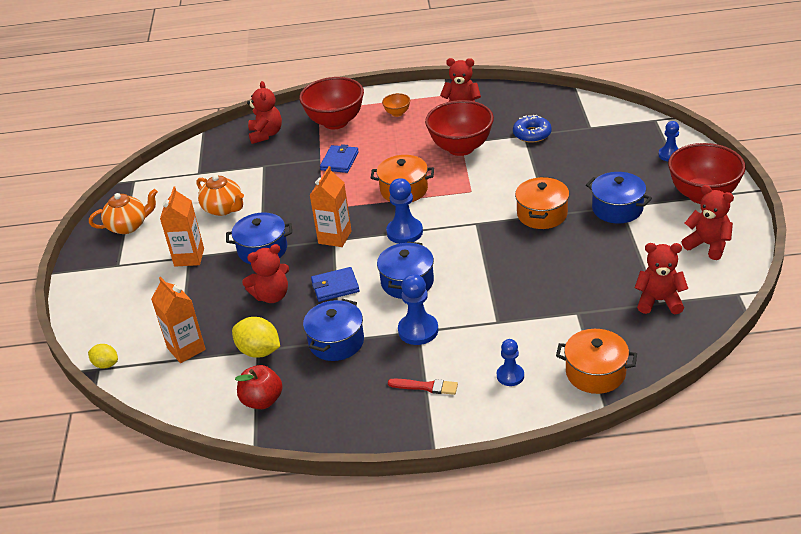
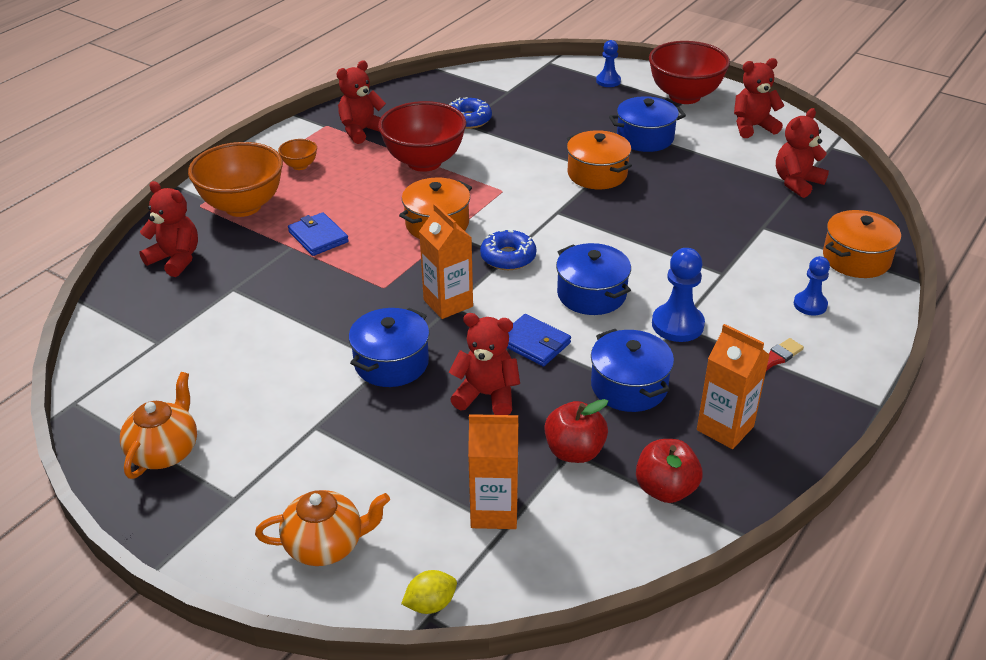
camera: 55 degrees left, 0 degrees up
orange carton [160,187,204,267] -> orange carton moved to [697,324,769,449]
orange teapot [196,175,244,216] -> orange teapot moved to [255,490,390,566]
yellow lemon [232,317,280,358] -> red apple [544,399,608,463]
red teddy bear [242,244,289,303] -> red teddy bear turned 90 degrees counterclockwise [448,313,520,415]
red bowl [299,77,364,129] -> orange bowl [188,142,283,217]
blue wallet [311,267,360,302] -> blue wallet turned 75 degrees counterclockwise [507,314,571,367]
blue pawn [386,178,423,244] -> blue donut [480,229,536,270]

